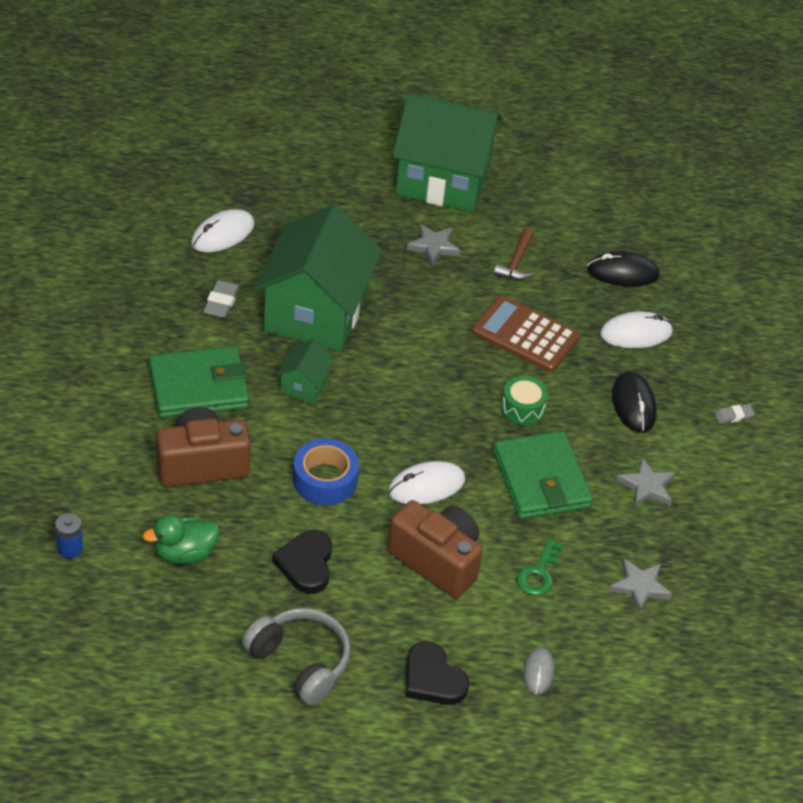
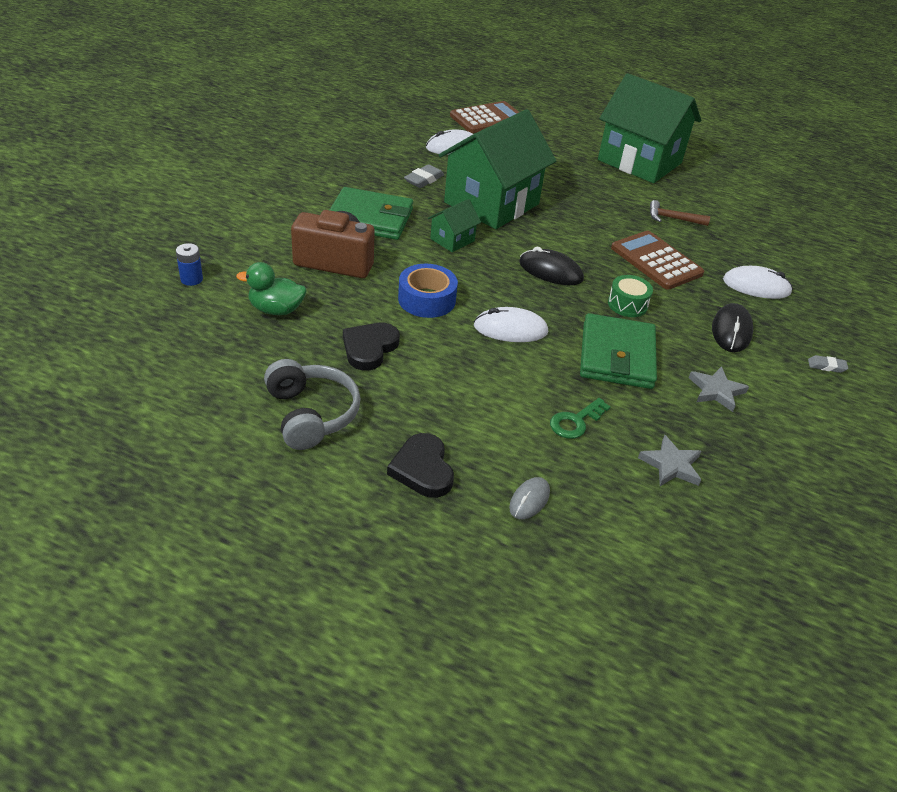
camera: 25 degrees right, 5 degrees down
brown camera [388,500,483,598] -> none
grey star [406,224,460,266] -> none
brown hammer [493,228,533,280] -> brown hammer turned 60 degrees clockwise [650,200,710,226]
black mouse [587,251,660,287] -> black mouse moved to [519,247,584,285]
none -> brown calculator [450,101,519,133]

